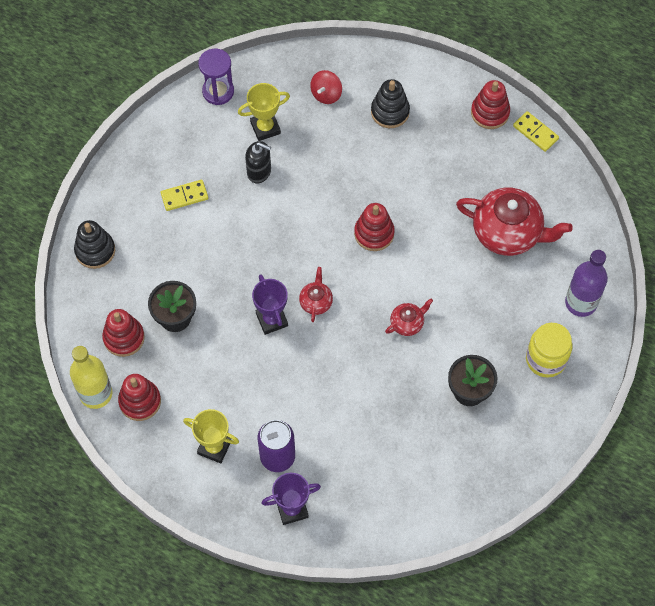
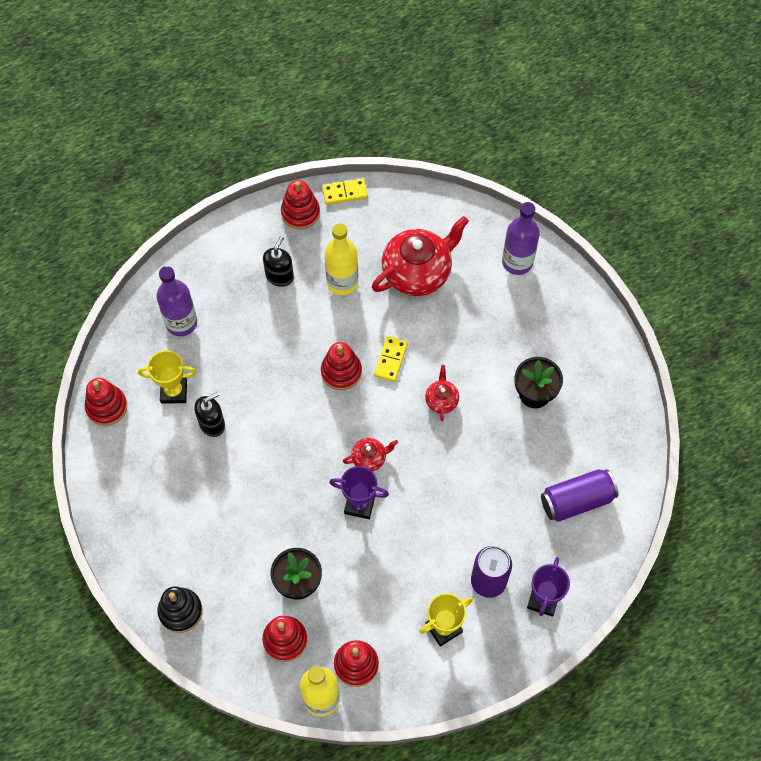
camera: 55 degrees left, 0 degrees up
yellow domino [161,180,208,211] -> yellow domino moved to [374,336,408,382]
purple hourglass [198,49,234,105] -> red stacking toy [85,378,127,426]
yellow trophy [238,83,290,141] -> yellow trophy turned 75 degrees clockwise [138,350,197,404]
red teapot [299,267,333,322] -> red teapot turned 120 degrees clockwise [343,438,398,471]
red spinning top [310,70,342,104] -> purple bottle [157,266,197,336]
black stacking toy [371,79,410,128] -> none
yellow jar [526,323,572,378] -> none
none -> black soap dispenser [263,236,294,287]
none -> yellow bottle [324,223,358,295]
none -> purple can [541,469,619,522]

